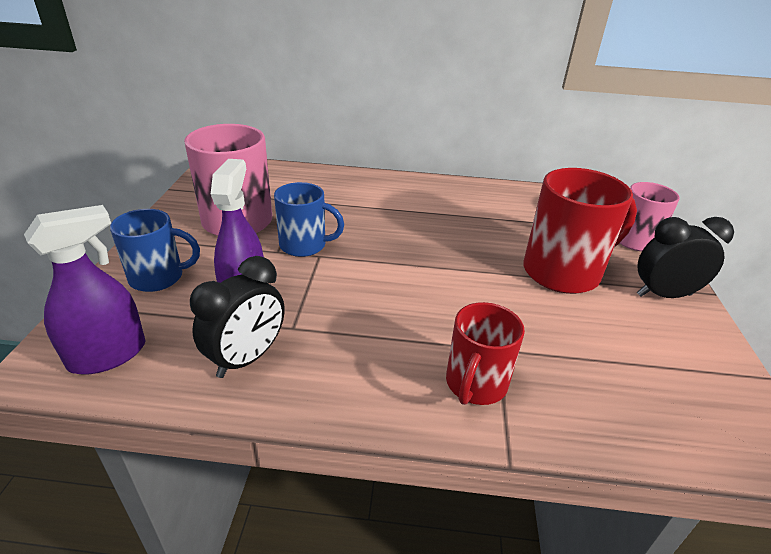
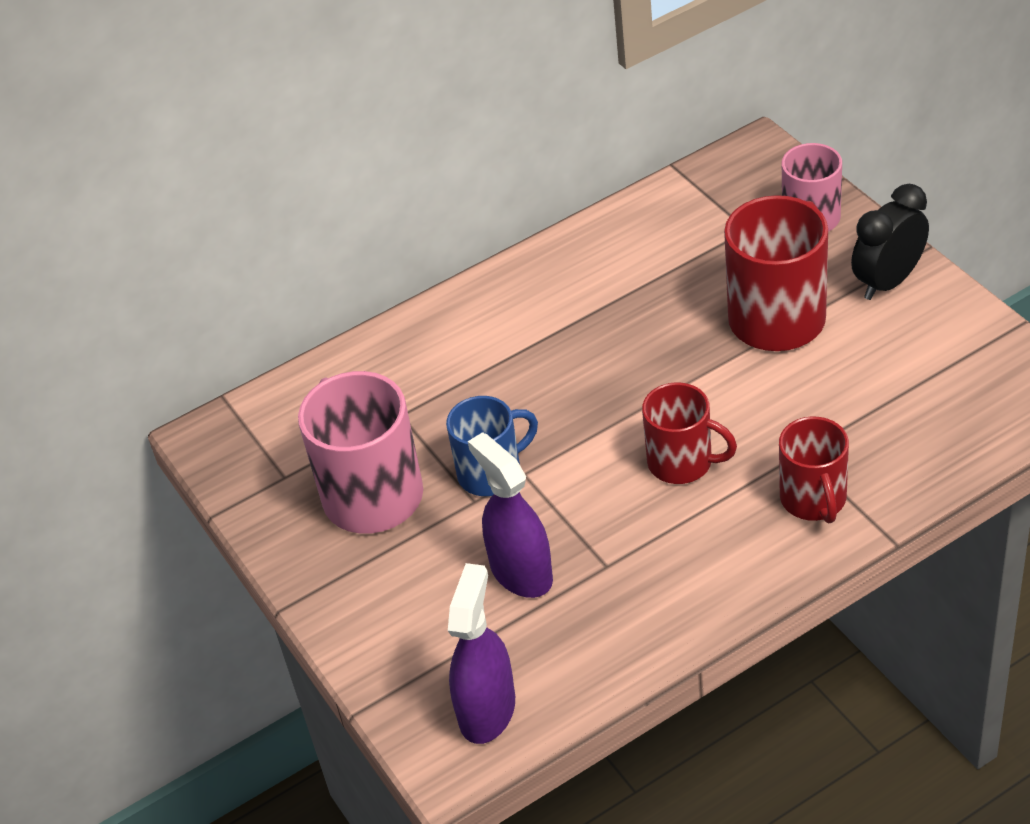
camera: 30 degrees left, 10 degrees up
blue mug [110,209,200,292] -> none
black clock [190,256,285,378] -> none
none -> red mug [642,382,737,484]

